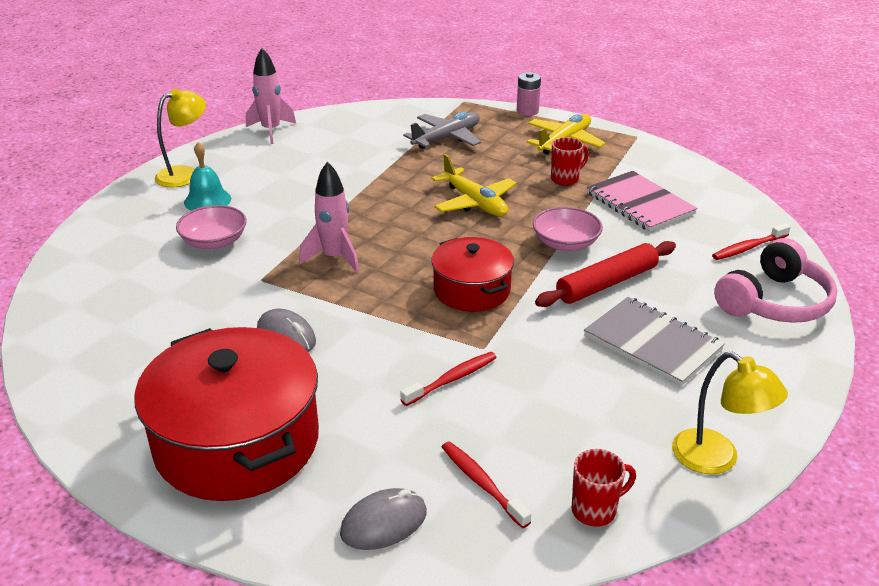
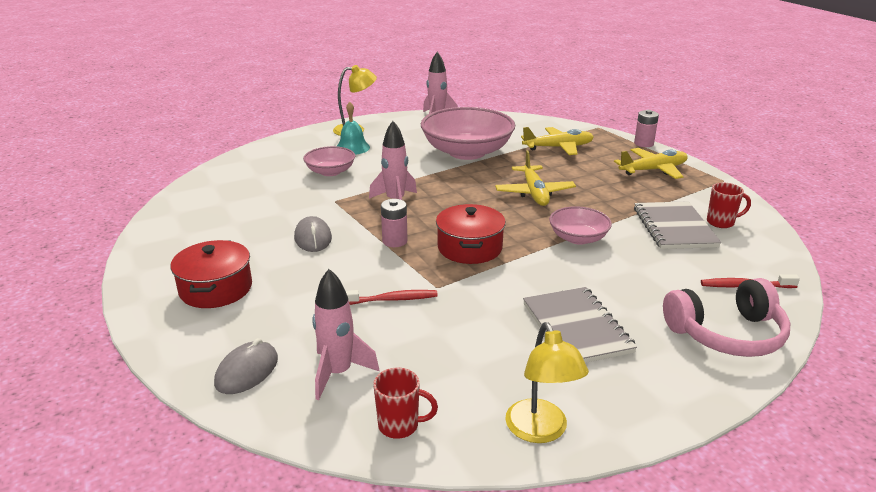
camera: 30 degrees right, 5 degrees down
red pot [135,327,319,501] -> red pot [171,240,252,308], size x0.58
grey mouse [340,488,427,550] -> grey mouse turned 60 degrees counterclockwise [214,338,278,394]
grey plane [403,112,481,149] -> yellow plane [521,127,594,155]
red toothbrush [442,441,531,529] -> pink rocket [312,269,379,400]
red rolling pin [535,241,676,307] -> none
red mug [551,137,589,186] -> red mug moved to [707,182,751,228]
pink notebook [587,171,698,232] -> grey notebook [634,201,721,249]
none -> pink battery [381,199,408,247]
none -> pink bowl [421,107,515,160]

